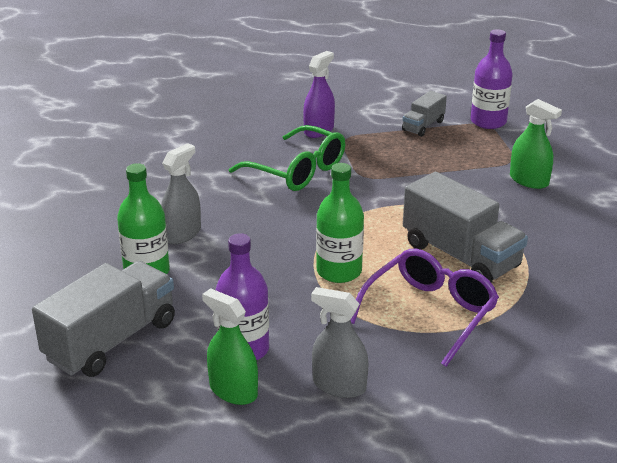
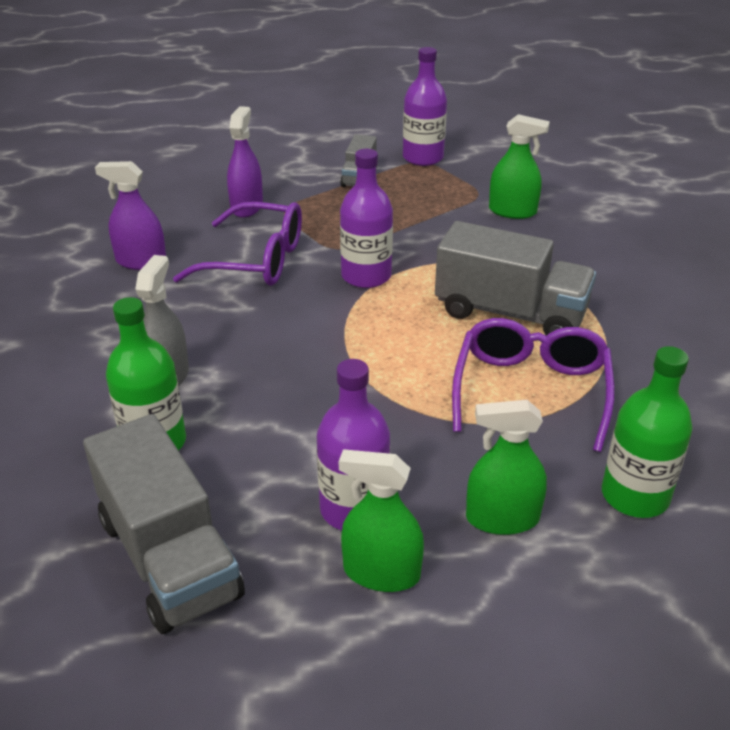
camera: 25 degrees left, 5 degrees up
grey truck [32,261,175,377] -> grey truck turned 135 degrees clockwise [83,414,245,634]
green glasses [229,125,345,191] -> purple glasses [173,202,302,286]
grey spray bottle [311,287,369,398] -> green spray bottle [466,400,547,535]
green bottle [316,163,364,283] -> green bottle moved to [602,346,693,518]
none -> purple spray bottle [95,161,166,270]
none -> purple bottle [340,149,393,288]

